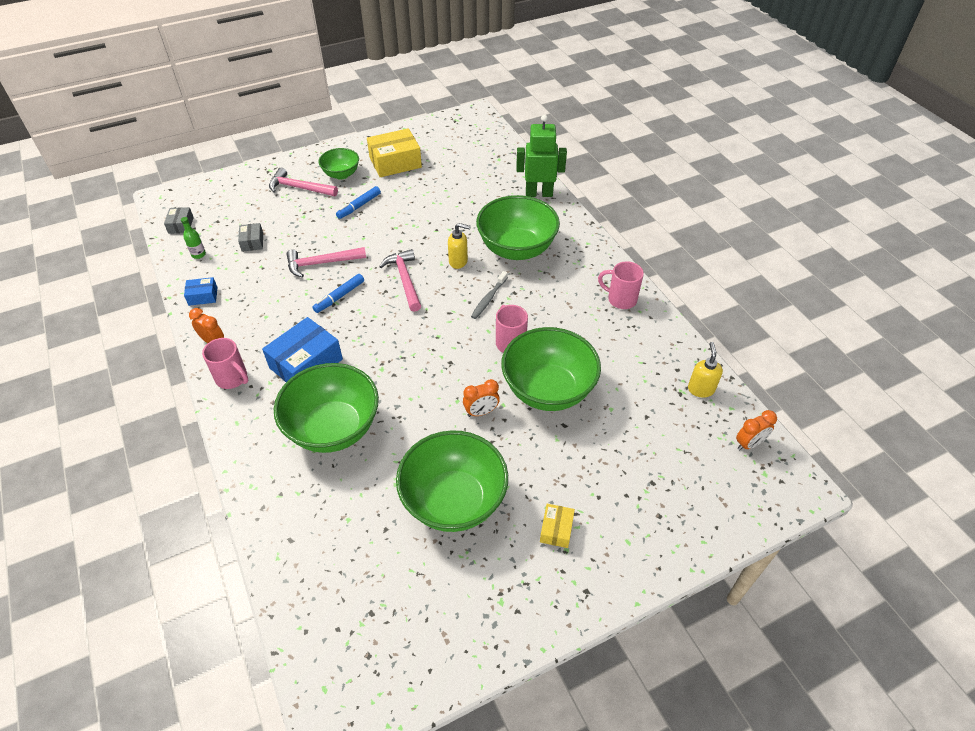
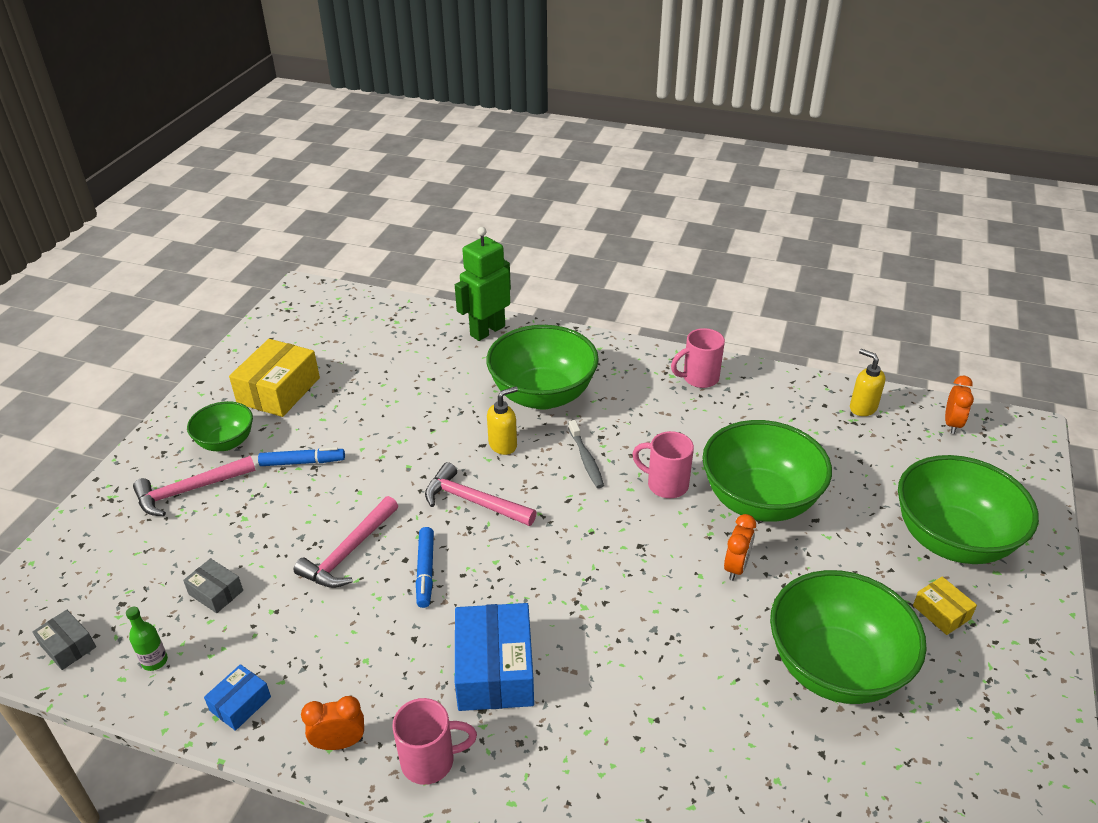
camera: 45 degrees left, 10 degrees down
green bowl [274,363,379,453] -> green bowl moved to [898,455,1039,564]
blue marker [336,186,381,219] -> blue marker turned 90 degrees counterclockwise [258,447,345,466]

